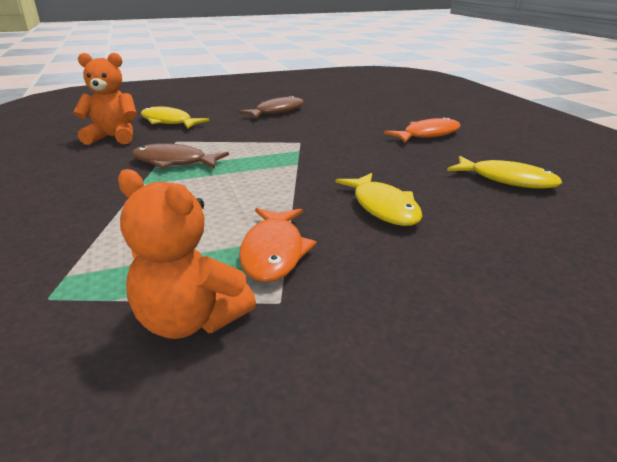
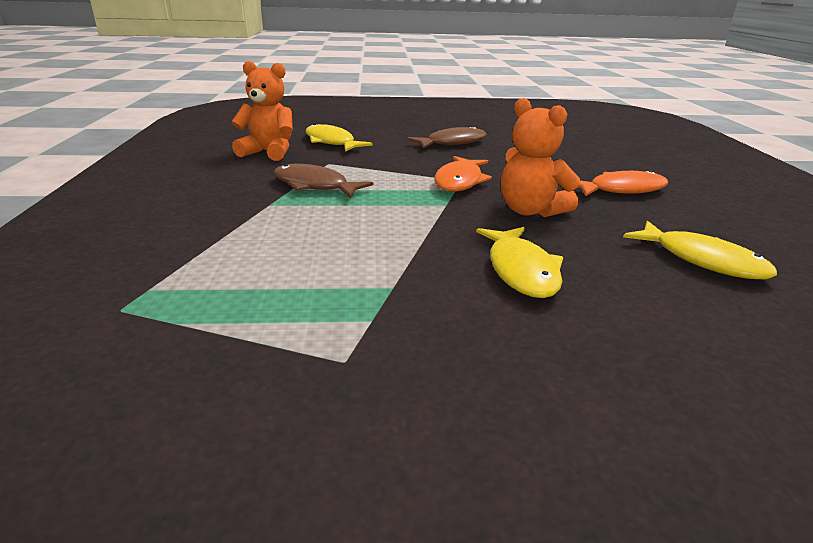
camera: 15 degrees right, 0 degrees up
orange teddy bear [118,169,256,339] -> orange teddy bear moved to [501,98,580,217]
orange fish [239,208,317,282] -> orange fish moved to [434,156,492,192]

